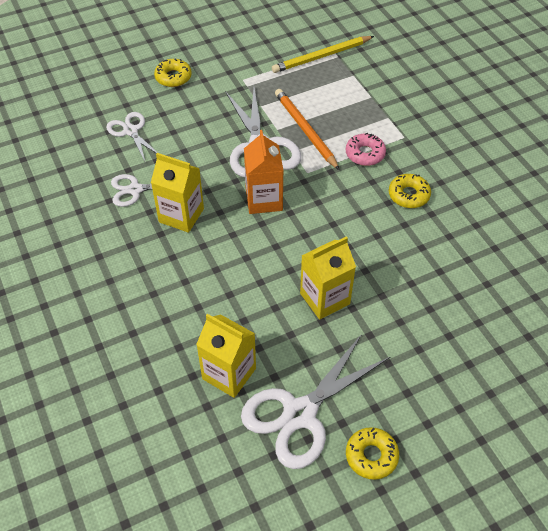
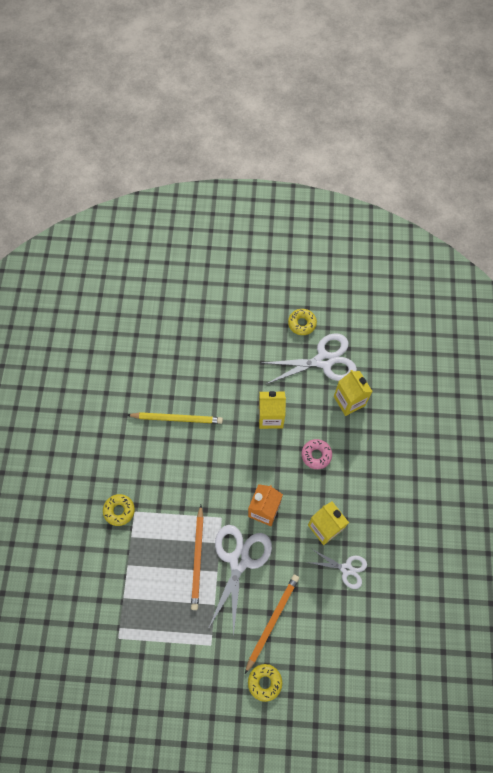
camera: 150 degrees left, 15 degrees up
white scissors [106,112,158,163] -> none
yellow pencil [272,36,374,73] -> yellow pencil moved to [128,412,223,424]
pink donut [346,133,386,166] -> pink donut moved to [302,439,332,469]
yellow donut [389,174,431,208] -> yellow donut moved to [103,494,135,526]
none -> orange pencil [245,575,299,674]

